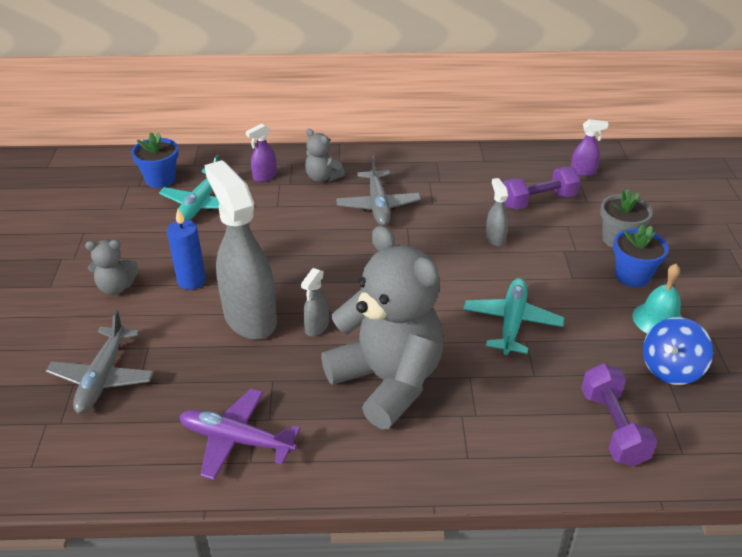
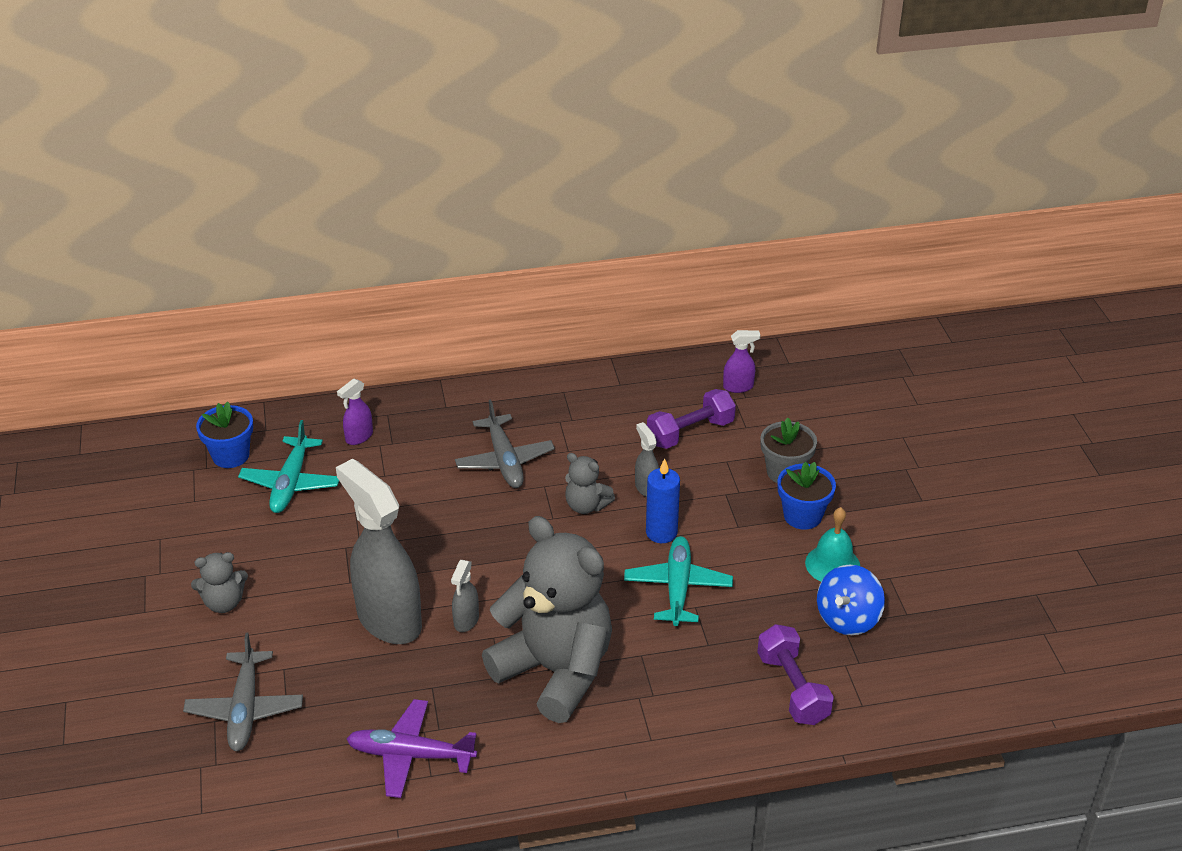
camera: 10 degrees left, 0 degrees up
blue candle [167,209,206,290] -> blue candle moved to [646,458,680,543]
grey teddy bear [305,129,345,182] -> grey teddy bear moved to [565,453,615,514]

